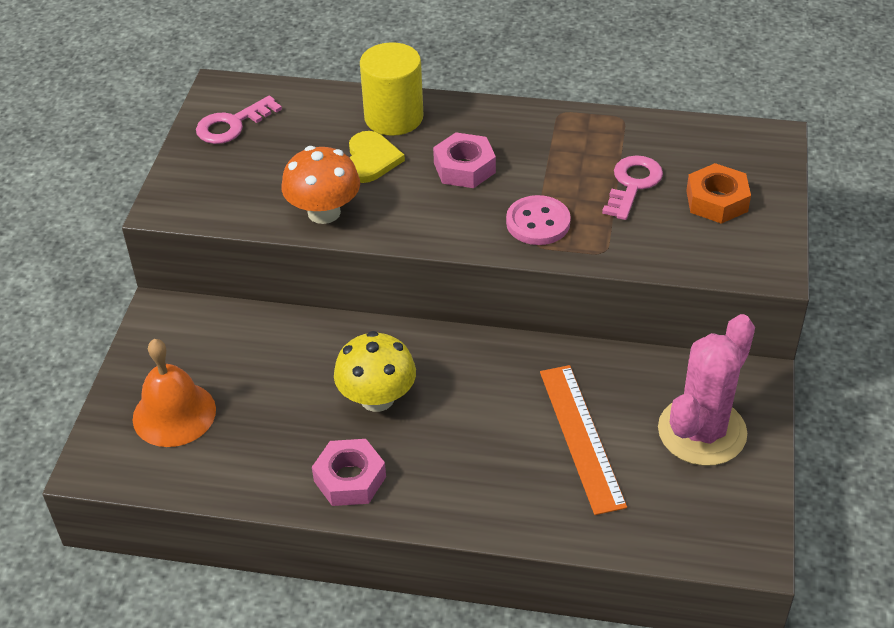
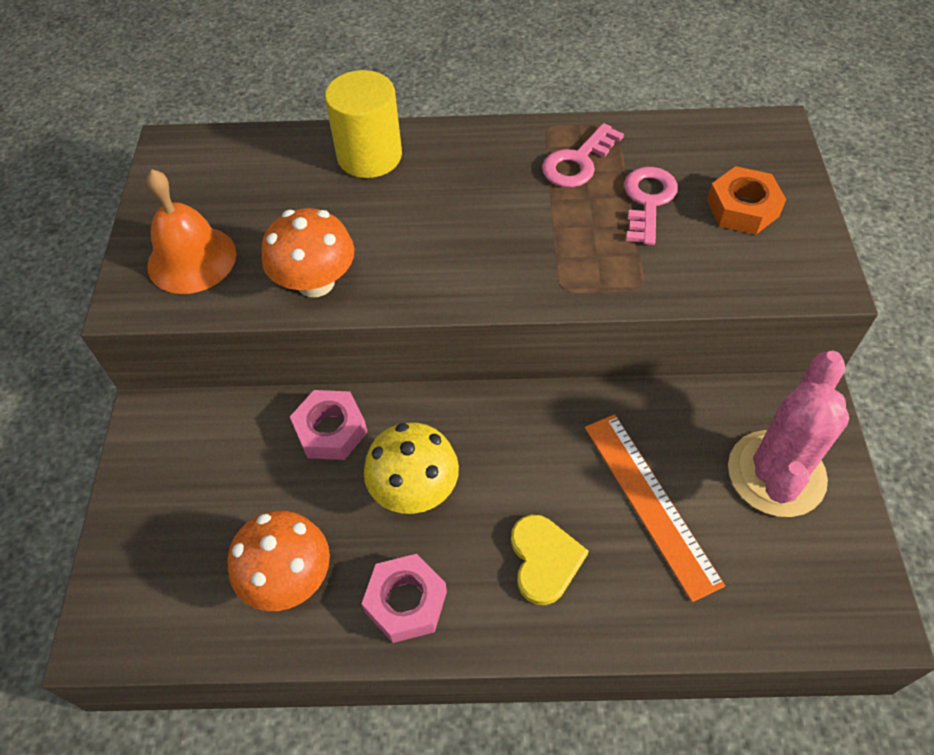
camera: 10 degrees left, 10 degrees up
orange bell [133,339,216,447] -> orange bell moved to [146,169,236,294]
pink key [196,96,282,144] -> pink key moved to [542,123,624,187]
yellow heart [349,131,405,183] -> yellow heart moved to [511,515,589,605]
pink nut [433,132,496,188] -> pink nut moved to [290,390,368,460]
pink button [506,195,571,245] -> none
none -> orange mushroom [227,510,330,611]

